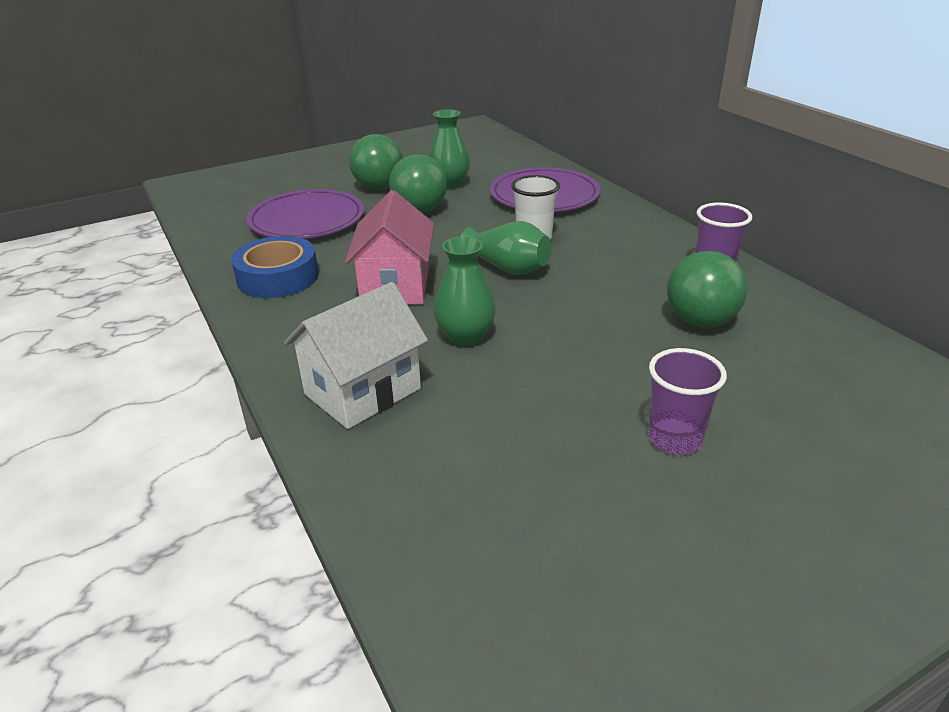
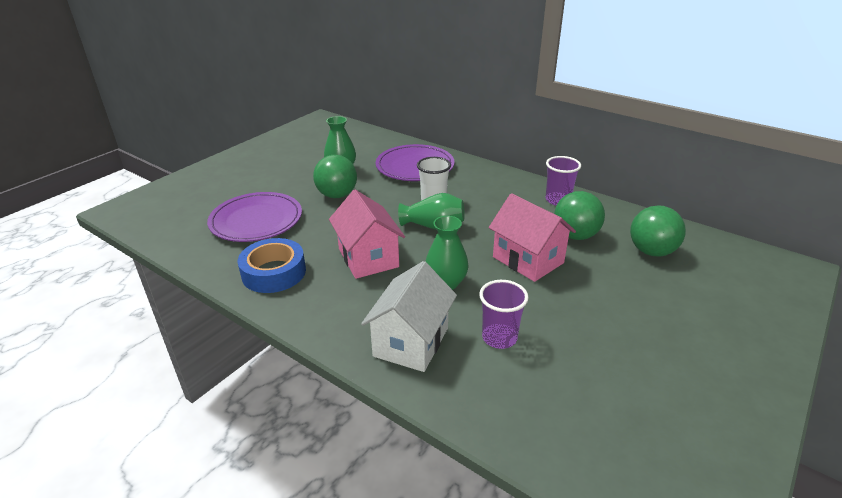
camera: 25 degrees left, 0 degrees up
green ball [349,134,403,189] -> green ball moved to [630,205,686,257]
purple cup [648,348,727,455] -> purple cup moved to [479,280,529,349]
none -> pink house [489,193,576,282]

